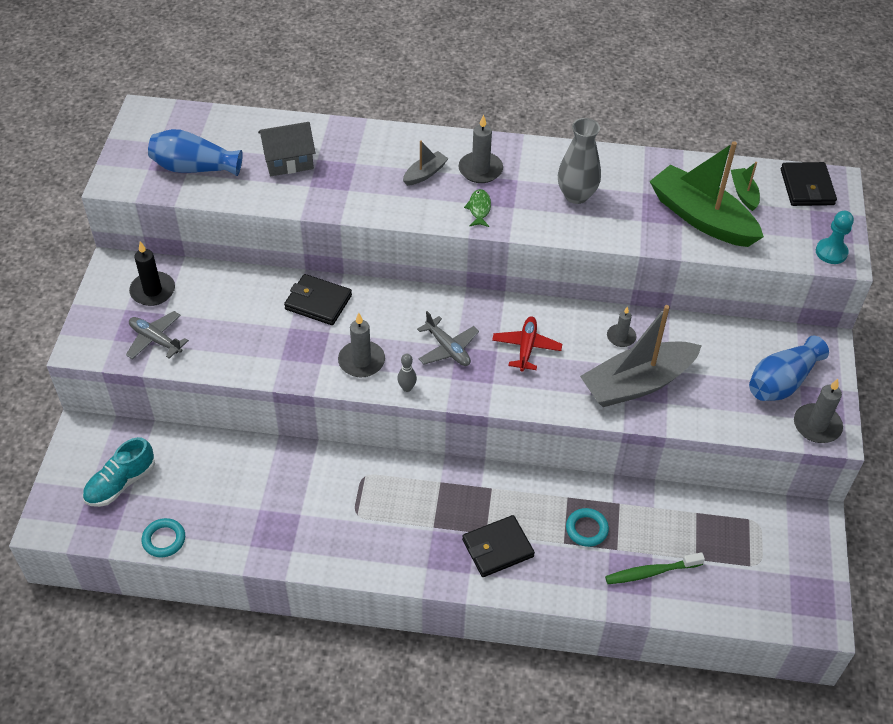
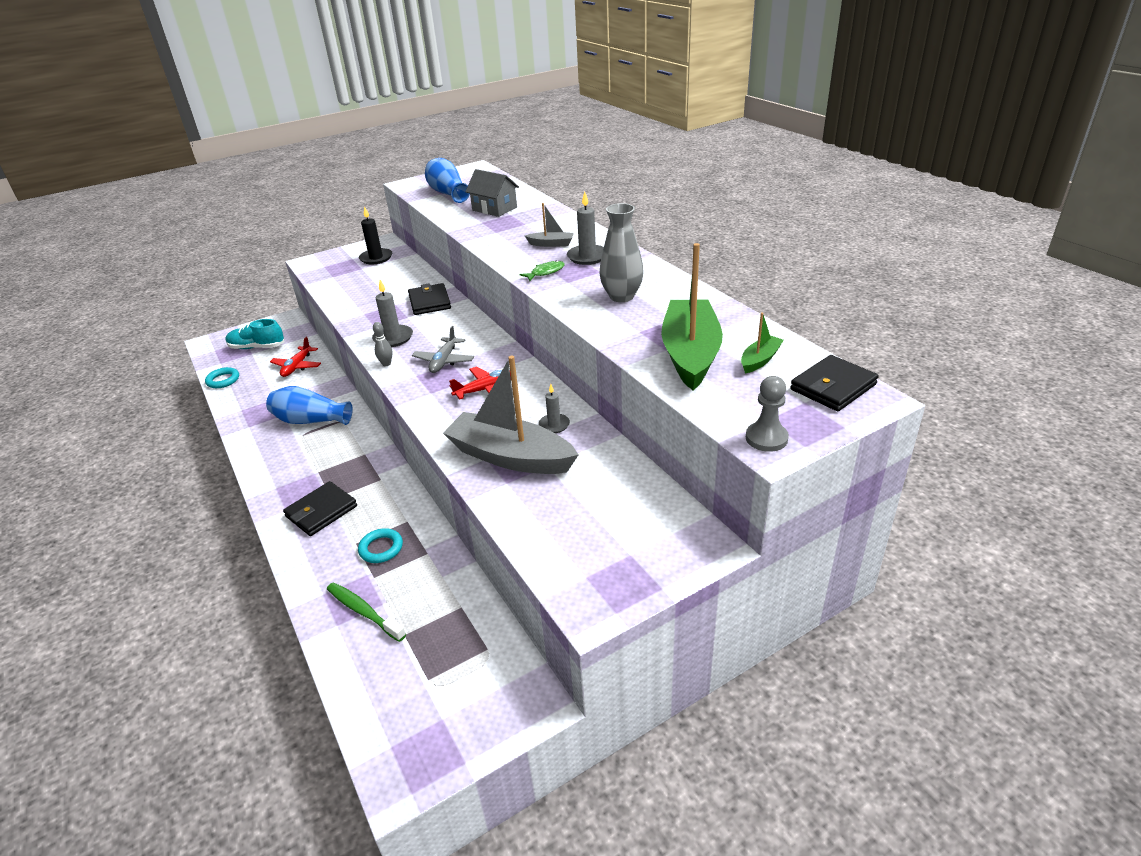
camera: 55 degrees right, 15 degrees down
grey plane [126,311,189,359] -> none
black wallet [462,515,535,577] -> black wallet turned 75 degrees counterclockwise [283,481,357,536]
blue vase [749,336,829,401] -> blue vase moved to [266,386,353,425]
grey candle [794,379,843,443] -> none
turquoise pawn [816,211,854,264] -> grey pawn [746,376,789,452]
none -> red plane [270,337,321,377]

